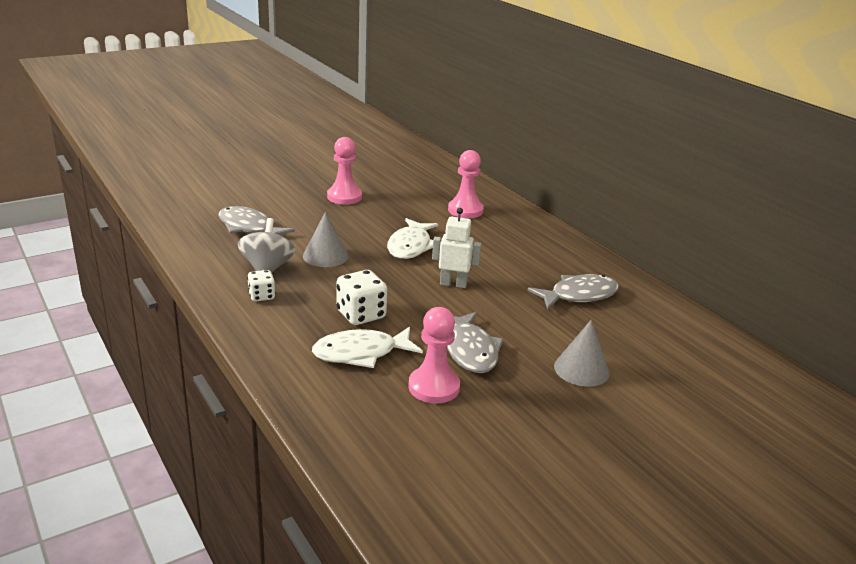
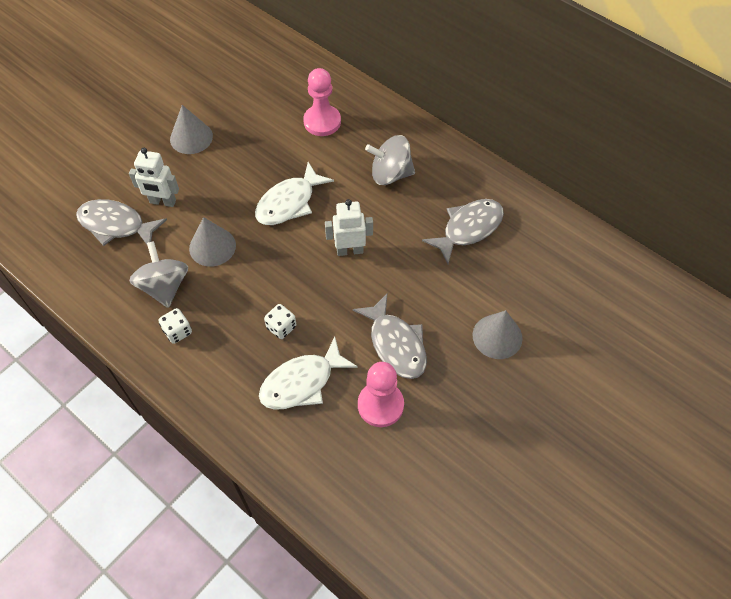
camera: 15 degrees left, 30 degrees up
pink pawn [327,137,362,205] -> grey cone [170,105,213,154]
white dice [336,270,387,325] -> white dice [264,304,296,339], size x0.61
white fish [387,218,438,259] -> white fish turned 45 degrees clockwise [255,162,334,225]
none -> white robot [129,148,179,207]
none -> grey spinning top [365,135,415,185]

